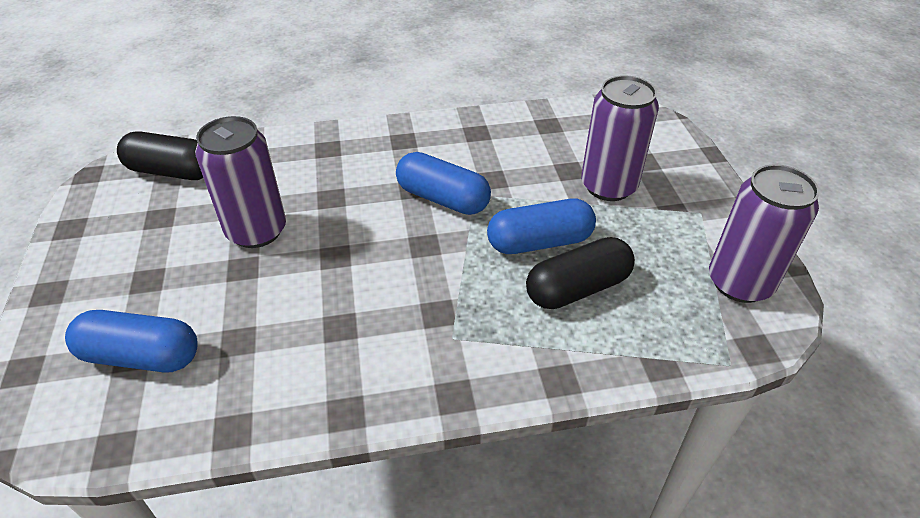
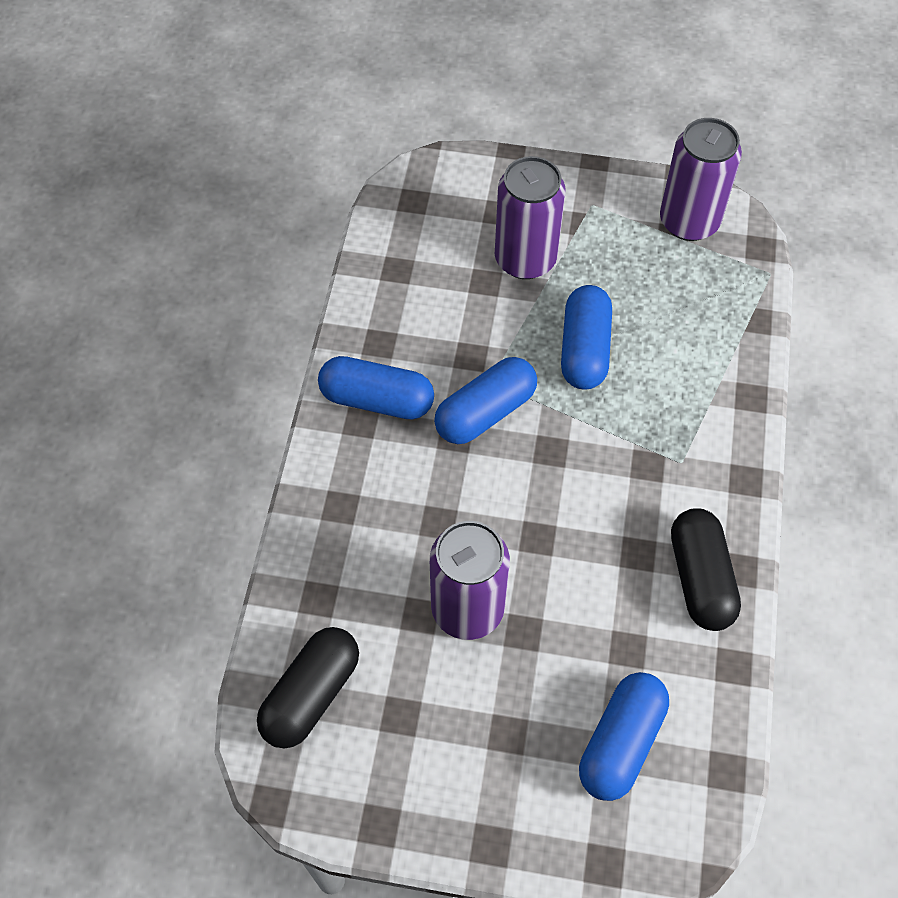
camera: 70 degrees left, 15 degrees up
black capsule [526,237,635,309] -> black capsule moved to [671,508,741,631]
none -> blue capsule [318,356,434,420]

